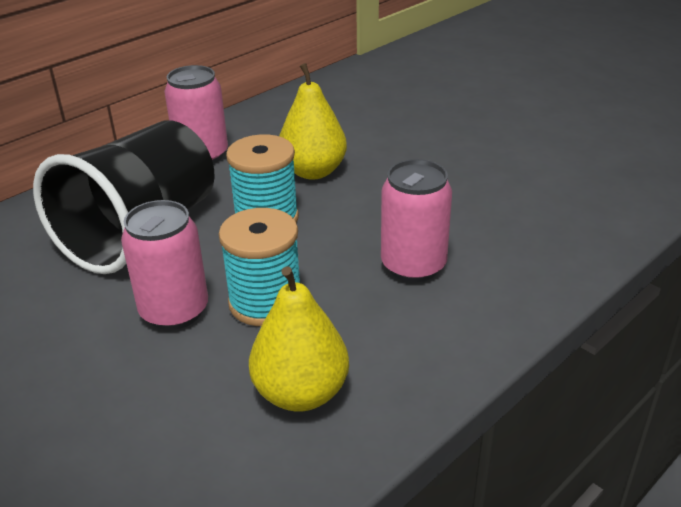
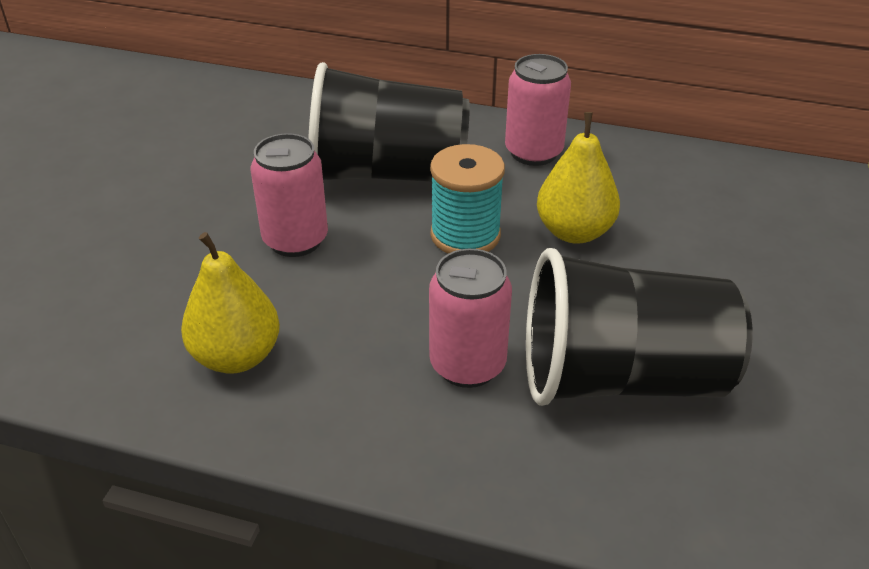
camera: 60 degrees right, 5 degrees up
turquoise spool [219,208,300,326] -> none
none -> black cup [526,248,752,406]

